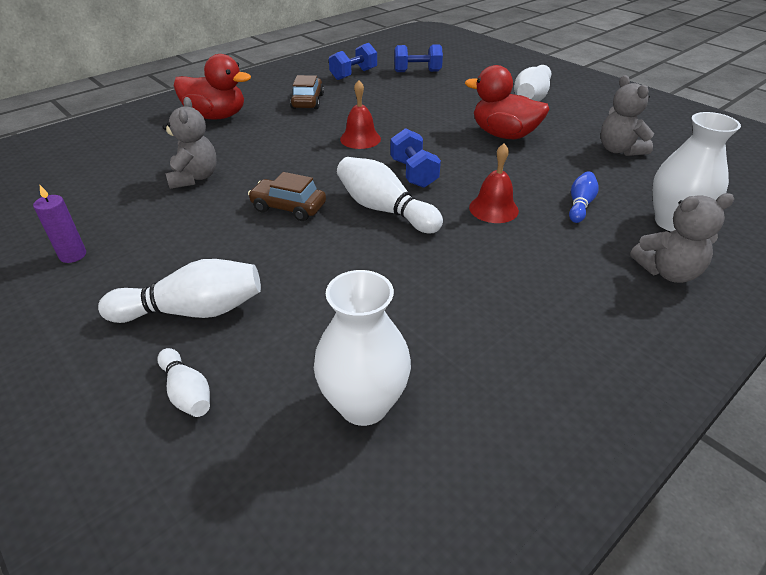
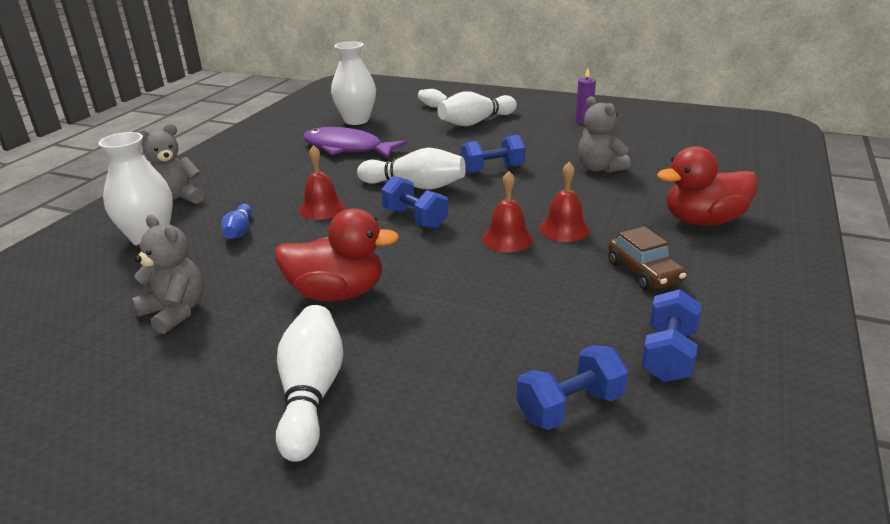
camera: 155 degrees right, 10 degrees down
brown car [248,172,326,221] -> blue dumbbell [461,135,525,174]
none -> purple fish [303,127,408,159]
none -> red bell [539,162,590,242]

